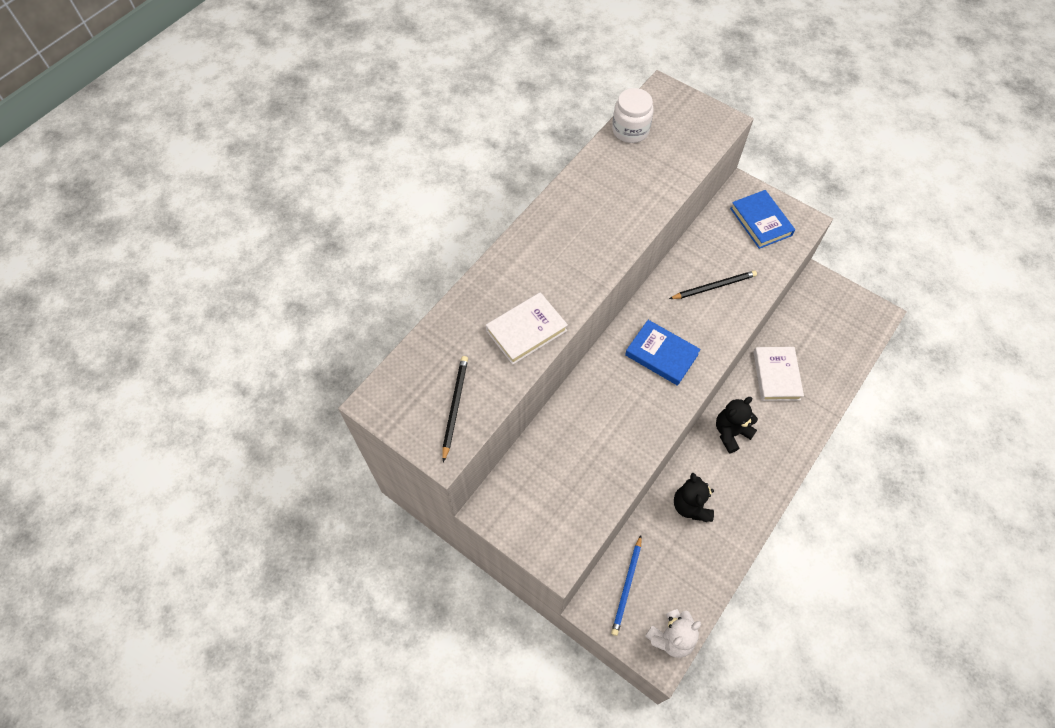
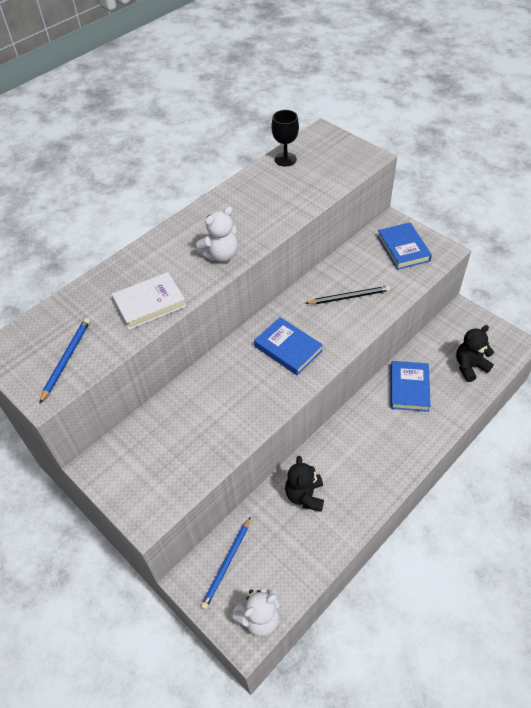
camera: 10 degrees right, 10 degrees down
black pencil [442,356,468,463] -> blue pencil [39,318,90,404]
white jar [612,88,654,143] -> black goblet [271,110,299,166]
black teddy bear [716,397,758,454] -> black teddy bear moved to [456,325,494,382]
white book [753,347,804,401] -> blue book [391,361,431,412]
none -> white teddy bear [196,206,238,262]

